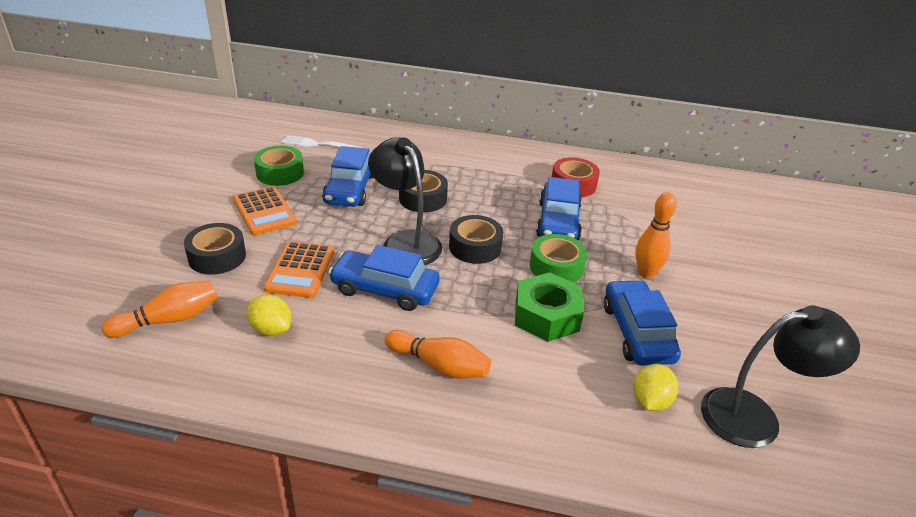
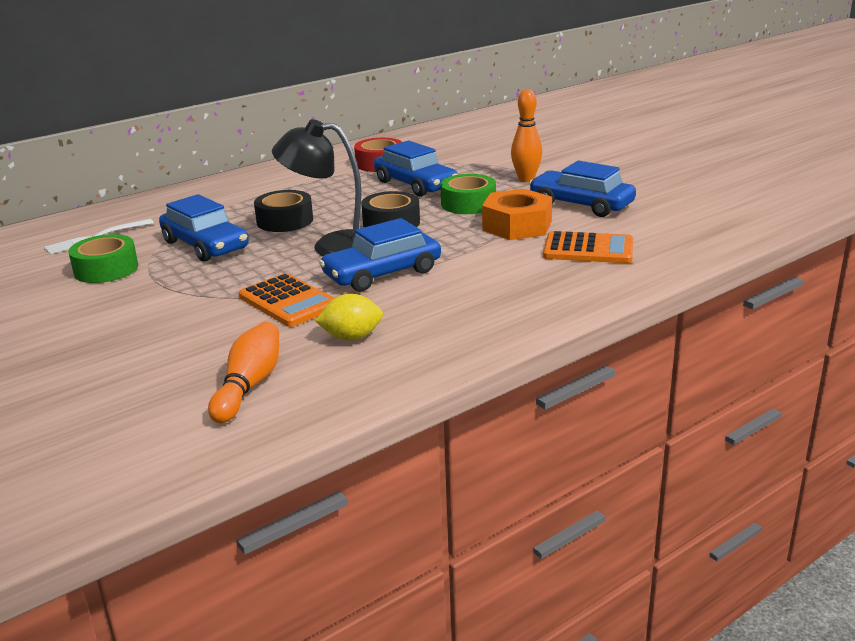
camera: 45 degrees left, 10 degrees down
black tape [184,223,246,275] -> none
orange calculator [233,186,297,235] -> orange calculator moved to [543,231,634,263]
orange bowling pin [385,330,491,378] -> none
green nut [515,272,584,342] -> orange nut [482,189,552,240]
yellow lemon [633,364,678,411] -> none
black lamp [701,305,860,448] -> none

